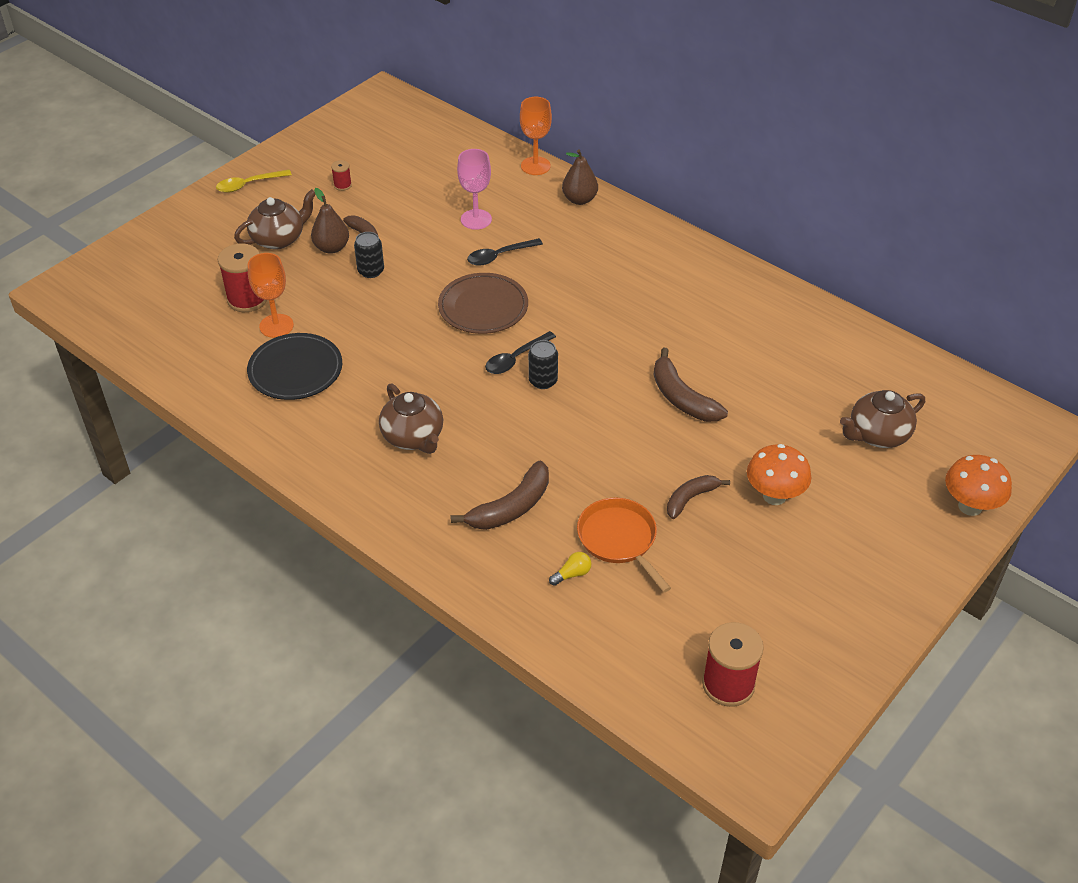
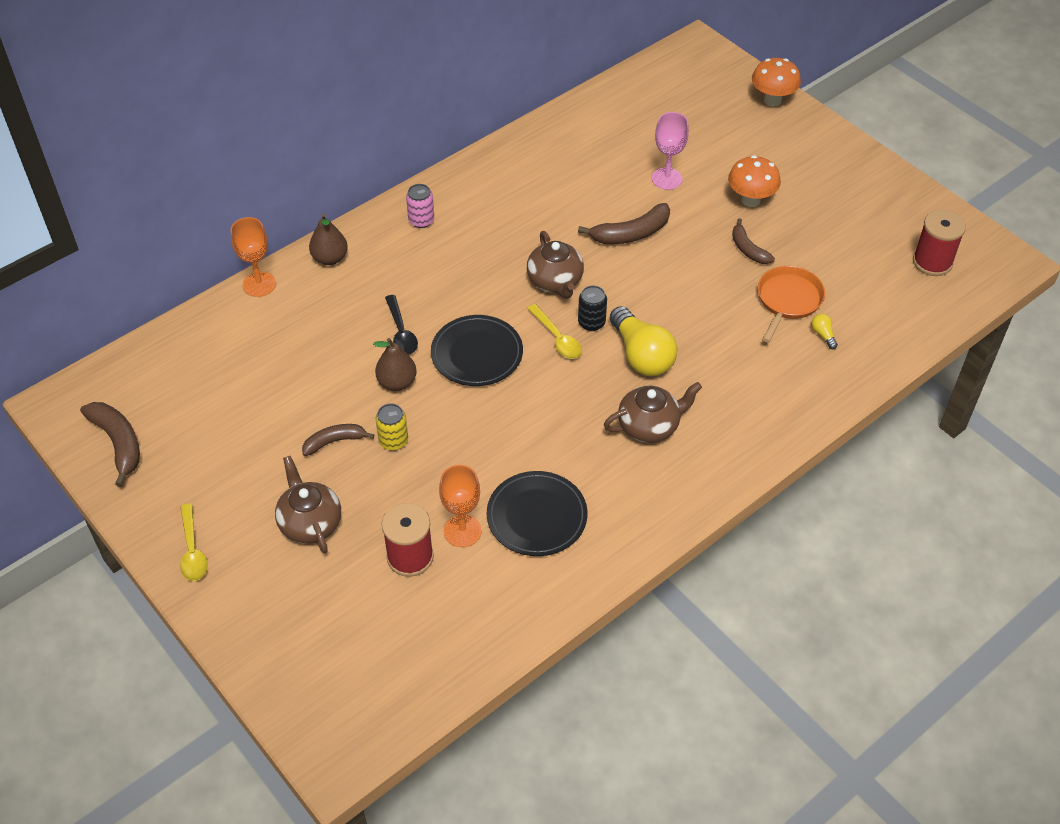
camera: 80 degrees left, 5 degrees up
brown pear [311,188,349,254] -> brown pear moved to [373,338,417,391]
red spool [331,160,352,191] -> none
black can [354,232,384,278] -> yellow can [376,403,408,451]
brown plate [438,273,528,334] -> black plate [431,315,523,386]
brown banana [451,460,549,530] -> brown banana moved to [80,402,140,487]
pink goblet [457,149,492,230] -> pink goblet moved to [652,112,689,190]
black spoon [485,331,556,374] -> yellow spoon [527,304,582,359]
orange pan [577,498,671,592] -> orange pan turned 135 degrees clockwise [758,266,825,343]
brown teapot [840,390,925,448] -> brown teapot moved to [527,231,584,299]
none -> pink can [406,184,434,228]
none -> yellow light bulb [610,306,677,376]

